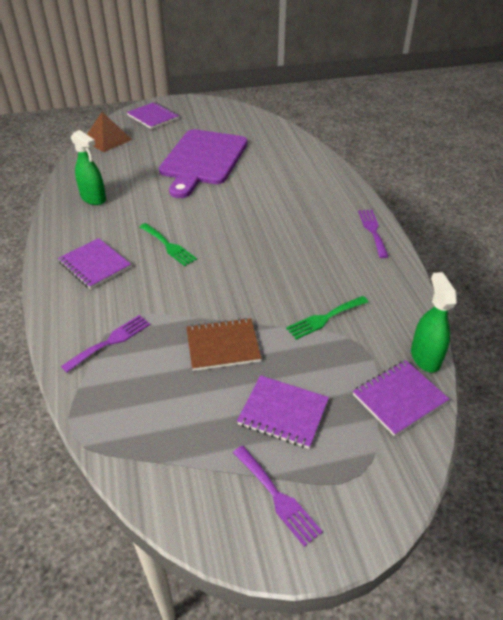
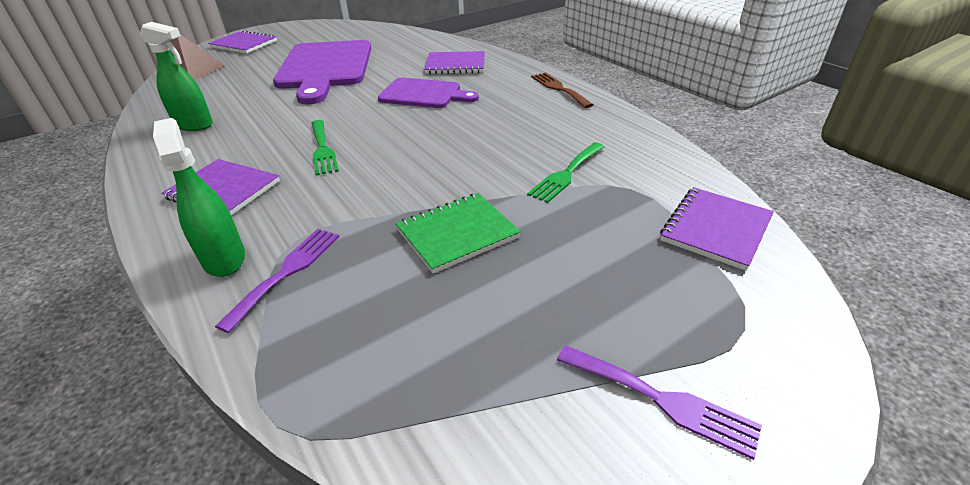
camera: 20 degrees left, 5 degrees down
green fork [139,223,197,266] -> green fork turned 45 degrees clockwise [312,120,339,176]
brown notebook [186,318,262,371] -> green notebook [396,193,521,273]
purple notebook [237,375,329,449] -> purple notebook moved to [424,51,485,74]
purple fork [358,210,389,258] -> brown fork [531,72,593,108]
green spray bottle [411,272,457,373] -> green spray bottle moved to [153,118,245,277]
none -> purple cutting board [378,78,479,108]

